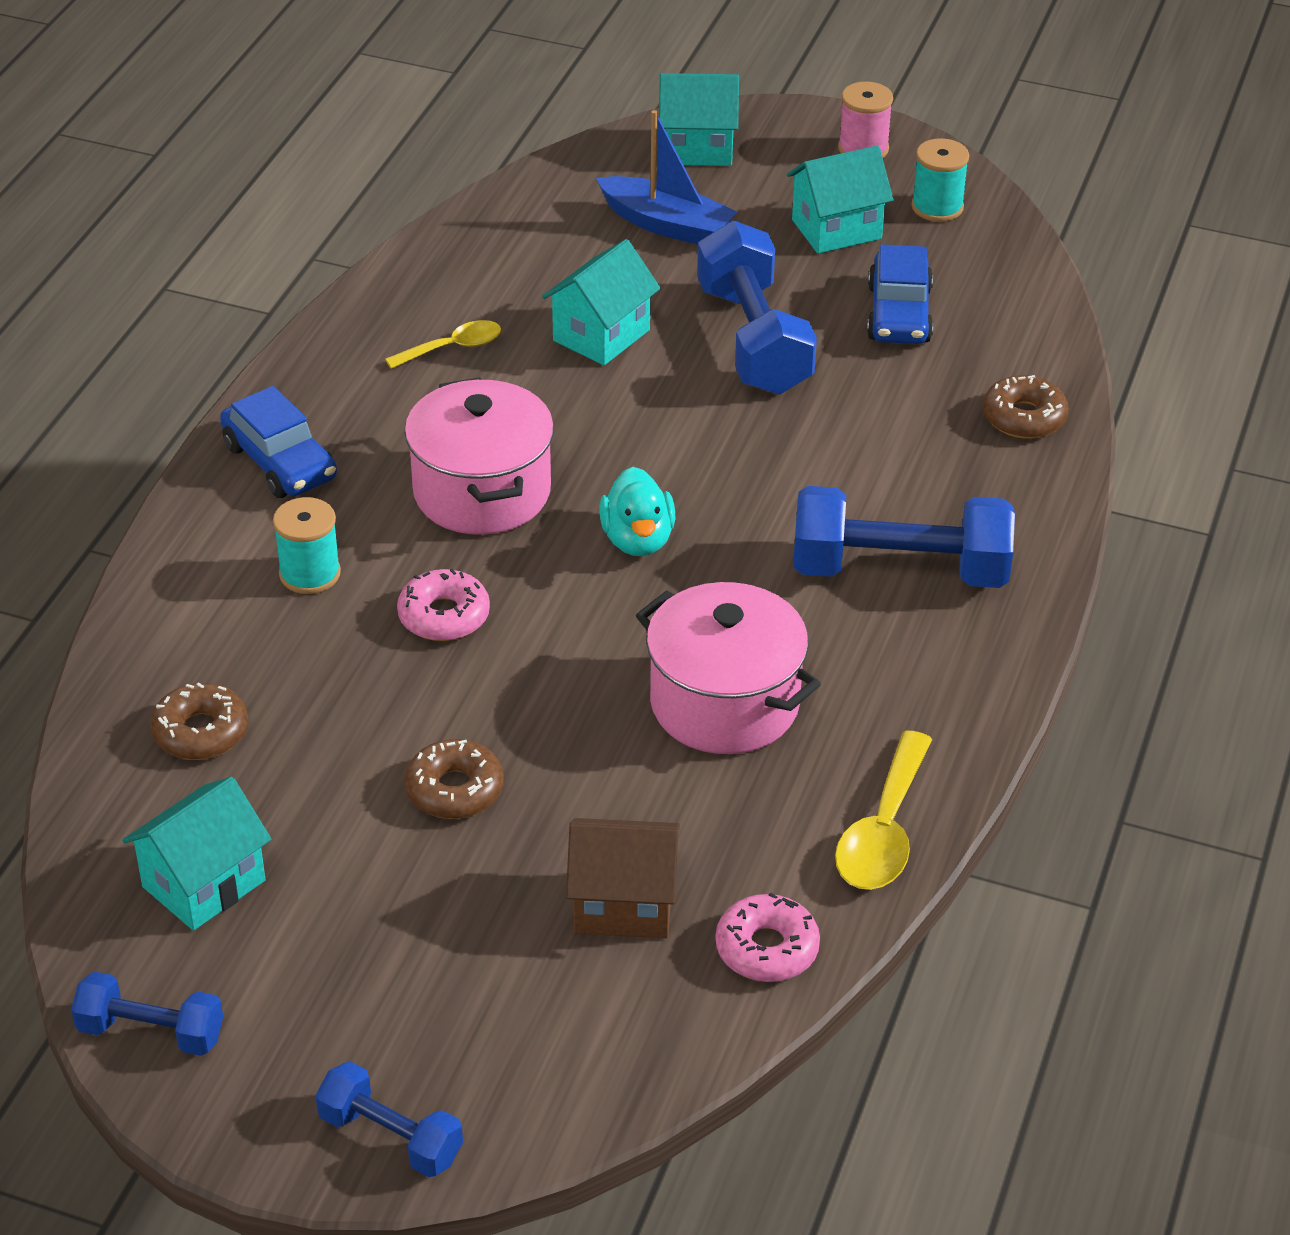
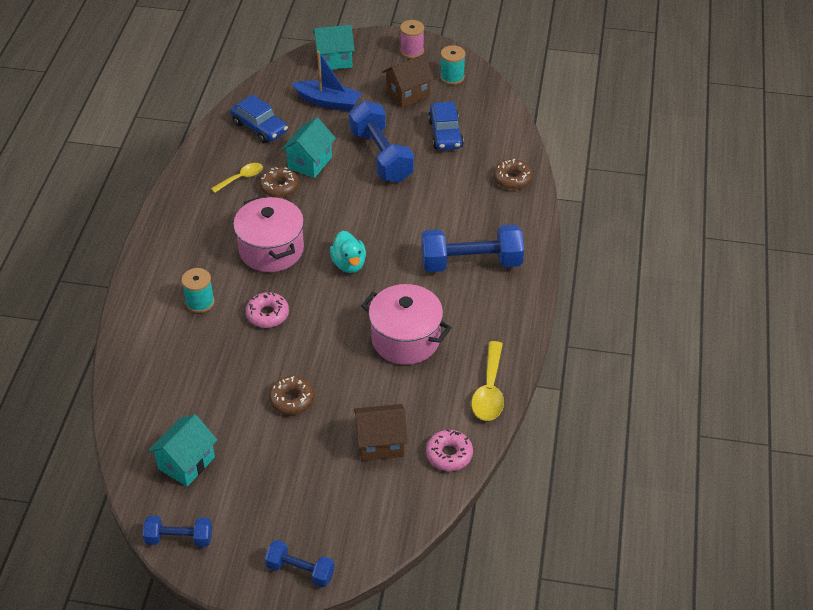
camera: 10 degrees left, 5 degrees up
brown donut [150,682,248,760] -> brown donut moved to [259,167,299,198]
blue car [220,386,337,498] -> blue car moved to [231,95,288,143]
turquoise house [787,146,893,254] -> brown house [382,54,434,108]

